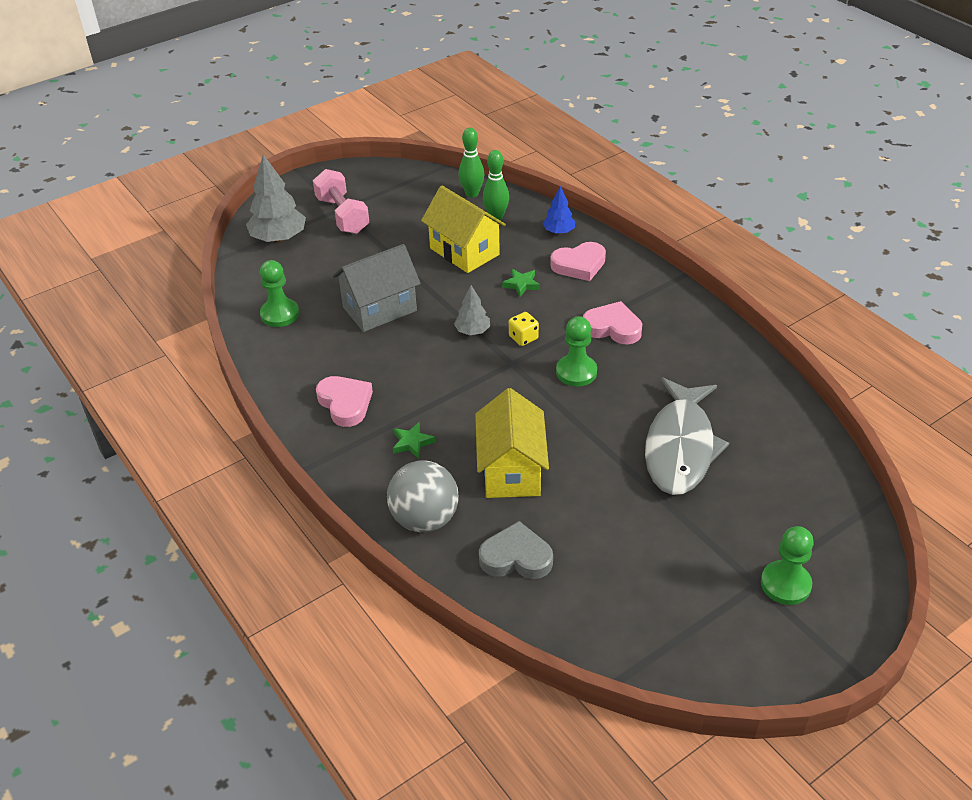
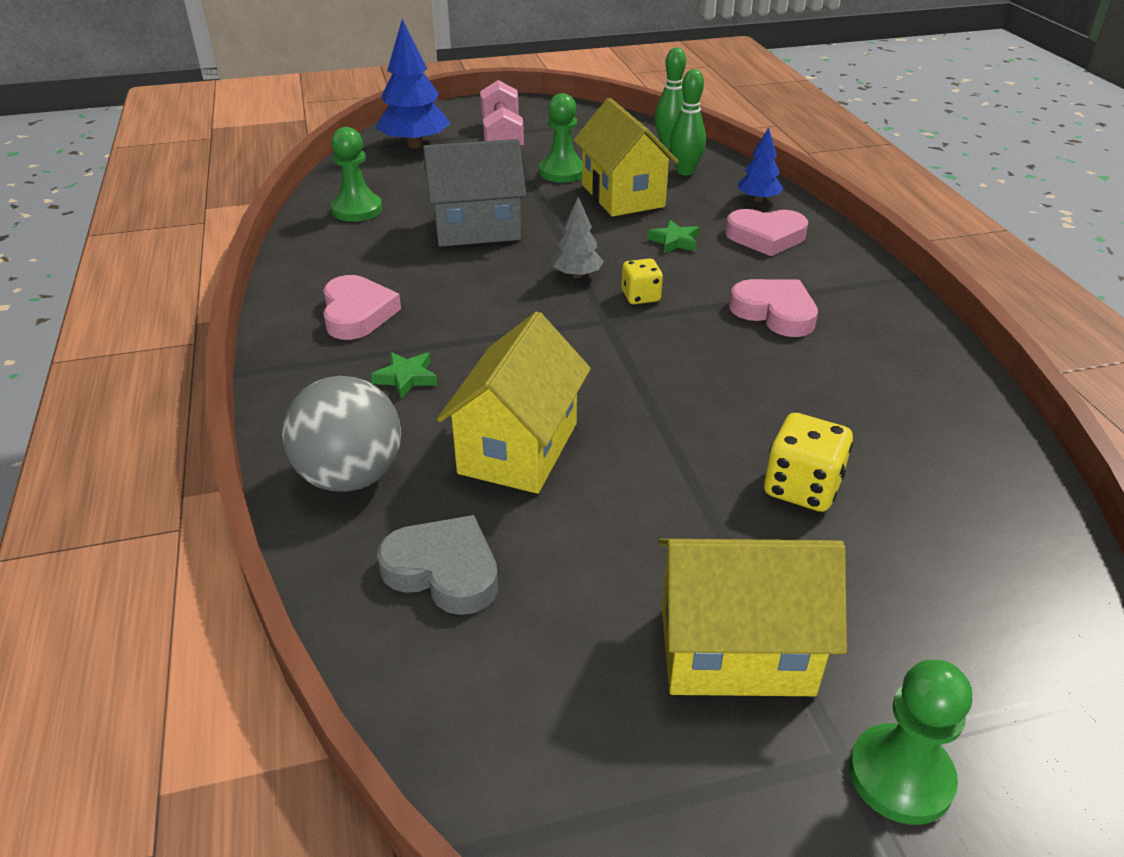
camera: 20 degrees right, 5 degrees down
grey tree [246,154,306,243] -> blue tree [376,19,450,148]
green pawn [556,316,597,386] -> green pawn moved to [539,93,582,183]
grey fish [645,377,729,495] -> yellow dice [764,413,853,512]
none -> yellow house [658,539,847,696]

